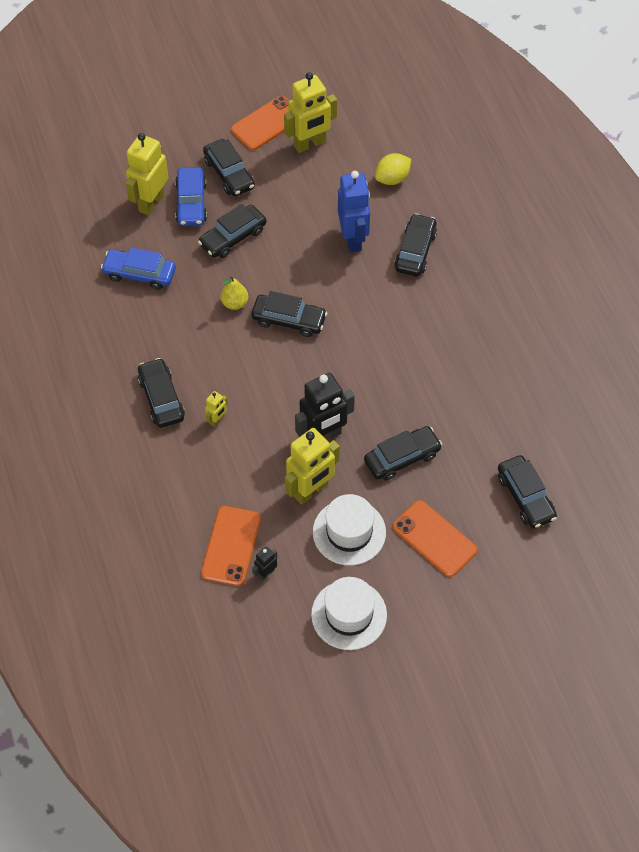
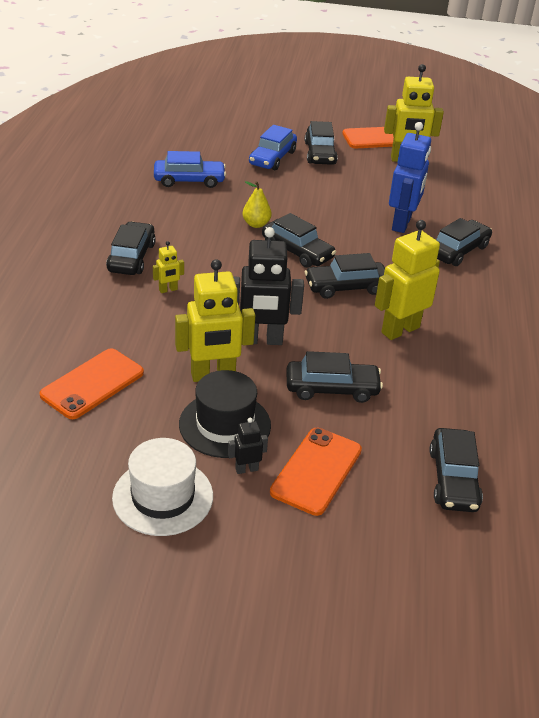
camera: 25 degrees right, 20 degrees down
blue car [101,248,176,290] -> blue car turned 135 degrees clockwise [154,151,226,188]
yellow robot [126,133,168,216] -> yellow robot moved to [375,220,440,340]
black car [198,204,266,258] -> black car moved to [305,253,385,299]
black robot [252,546,277,581] -> black robot moved to [228,418,268,474]
white hat [313,494,386,566] -> black hat [179,370,271,458]
yellow lemon [375,153,411,185] -> none
orange phone [392,500,477,577] -> orange phone turned 45 degrees clockwise [270,428,362,516]

